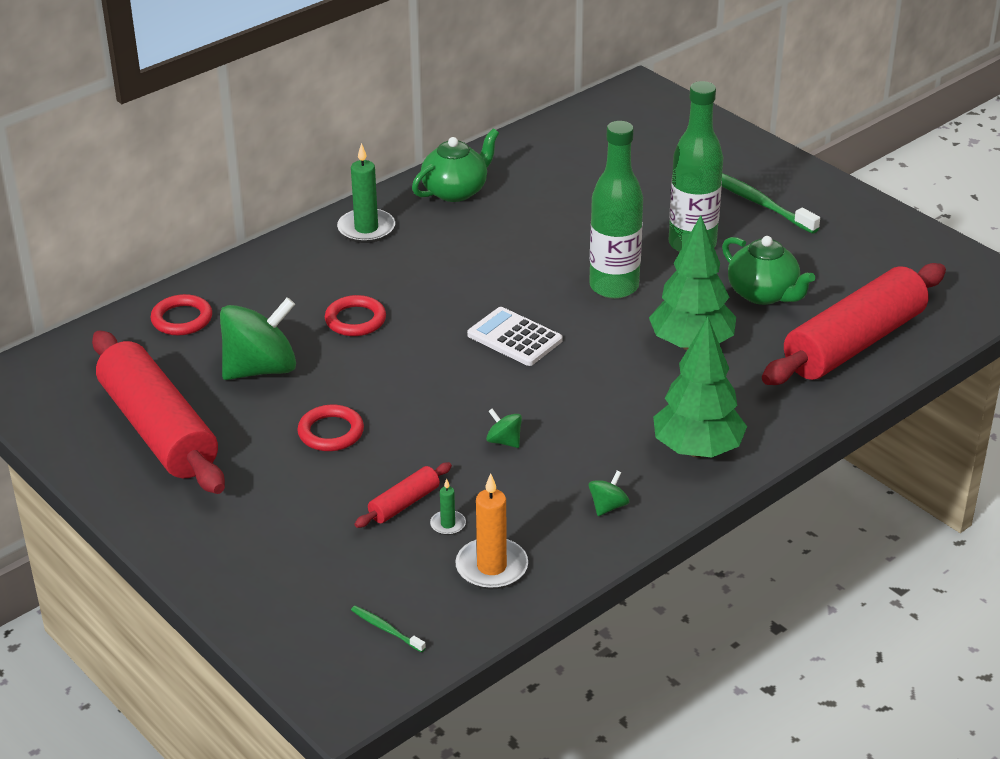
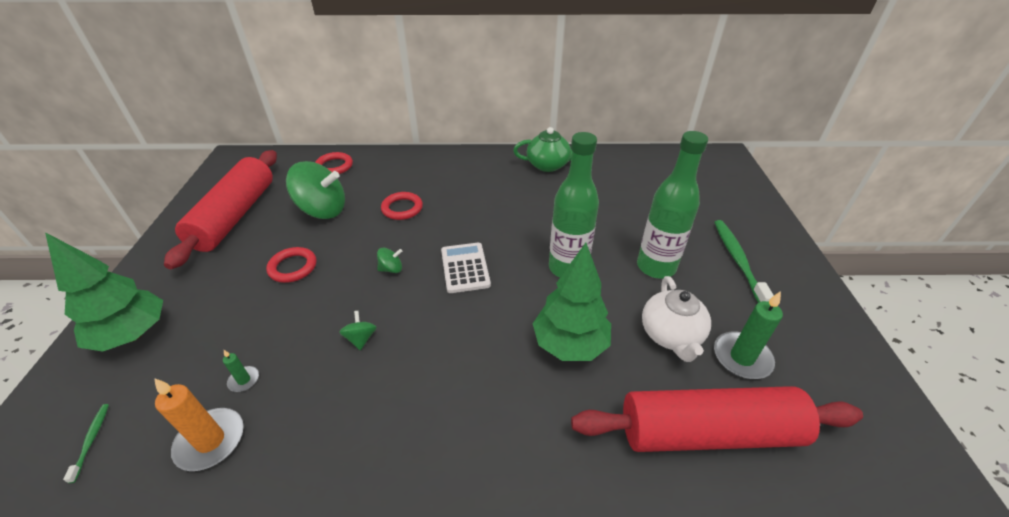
camera: 40 degrees right, 5 degrees up
green candle [337,143,395,243] -> green candle moved to [714,291,783,379]
red rolling pin [355,462,452,528] -> none
green spinning top [589,471,629,516] -> green spinning top moved to [377,248,402,273]
green tree [653,317,747,458] -> green tree moved to [45,232,163,352]
green teapot [722,236,815,305] -> white teapot [642,276,711,362]

